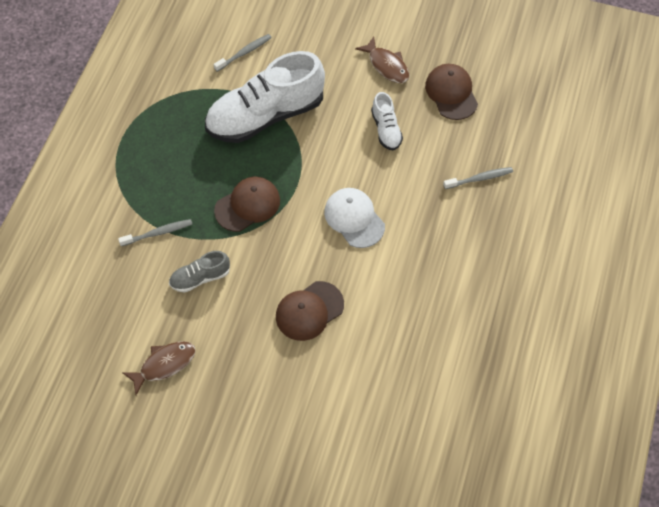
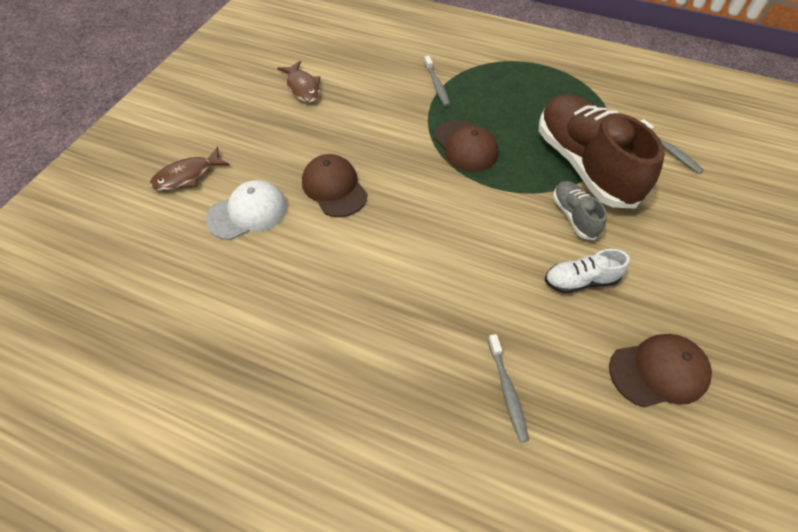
camera: 95 degrees right, 5 degrees down
grey shoe [169,251,230,293] -> grey shoe moved to [553,181,607,240]
white shoe [205,51,325,143] -> brown shoe [539,94,665,209]
white cap [324,188,385,248] -> white cap moved to [206,180,287,240]
brown fish [355,37,410,83] -> brown fish moved to [149,147,230,191]

